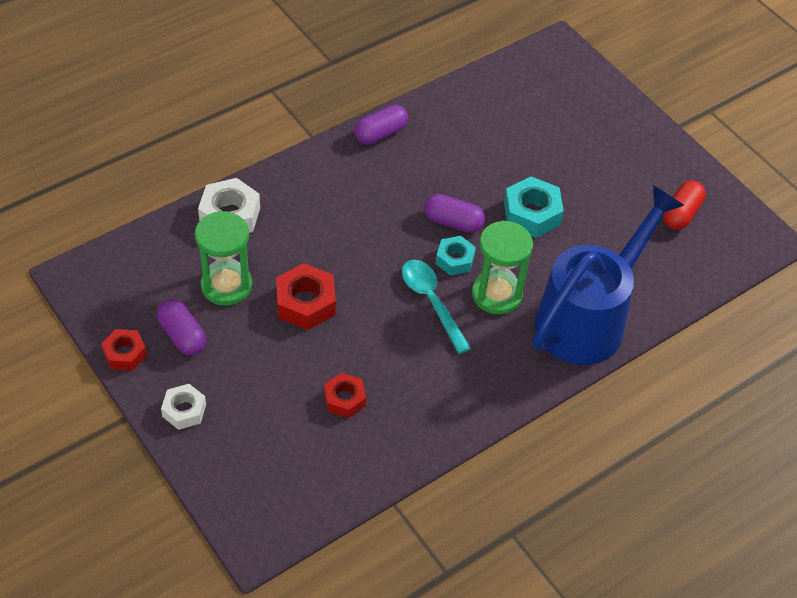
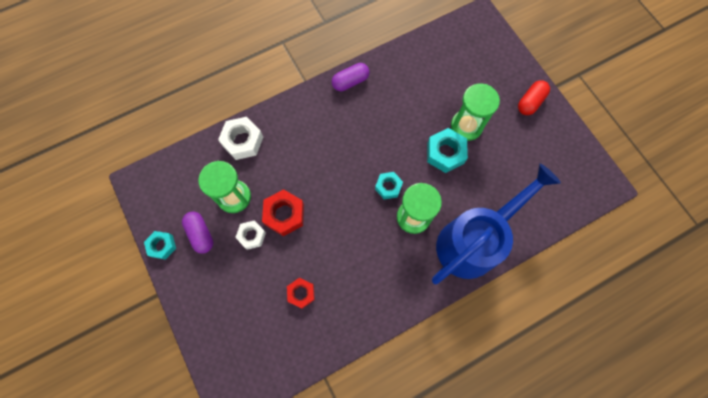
camera: 10 degrees right, 20 degrees up
red nut [101,329,147,371] -> turquoise nut [144,231,176,260]
white nut [161,384,206,430] -> white nut moved to [235,220,266,250]
turquoise spoon [402,260,472,354] -> none
purple capsule [424,194,485,233] -> none
red capsule [663,180,706,230] -> red capsule moved to [518,80,550,115]
none -> green hourglass [451,83,500,141]

